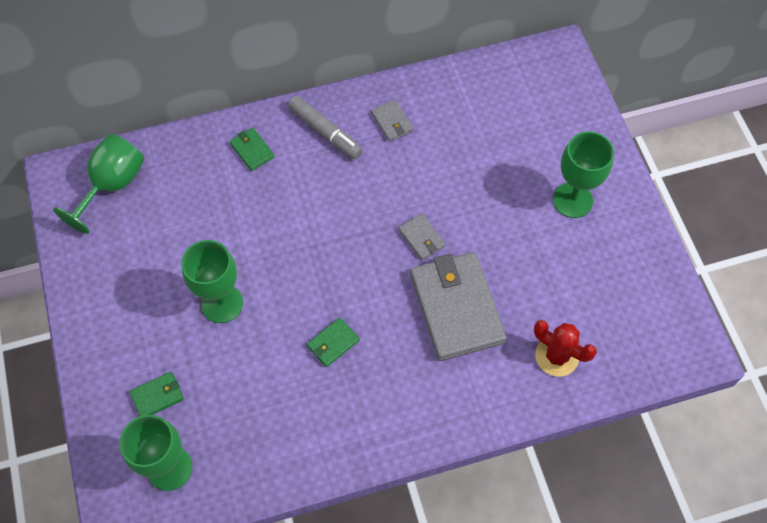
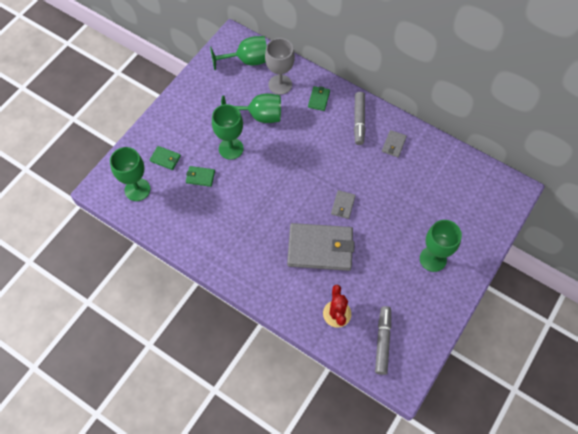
camera: 50 degrees right, 0 degrees up
green wallet [307,318,360,367] -> green wallet moved to [186,166,215,187]
grey wallet [410,252,507,361] -> grey wallet turned 60 degrees clockwise [287,223,355,271]
none -> green goblet [221,93,281,123]
none -> grey goblet [265,38,295,95]
none -> grey marker [375,306,391,375]

